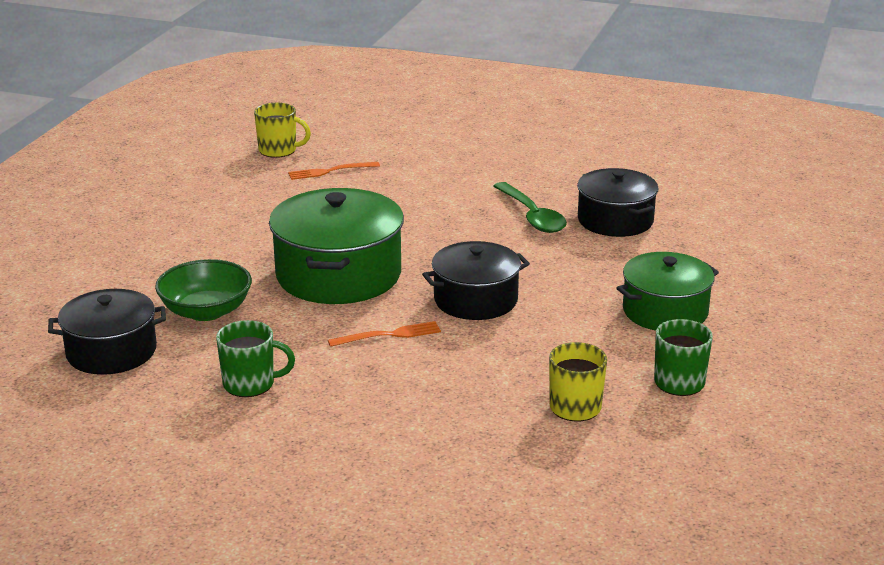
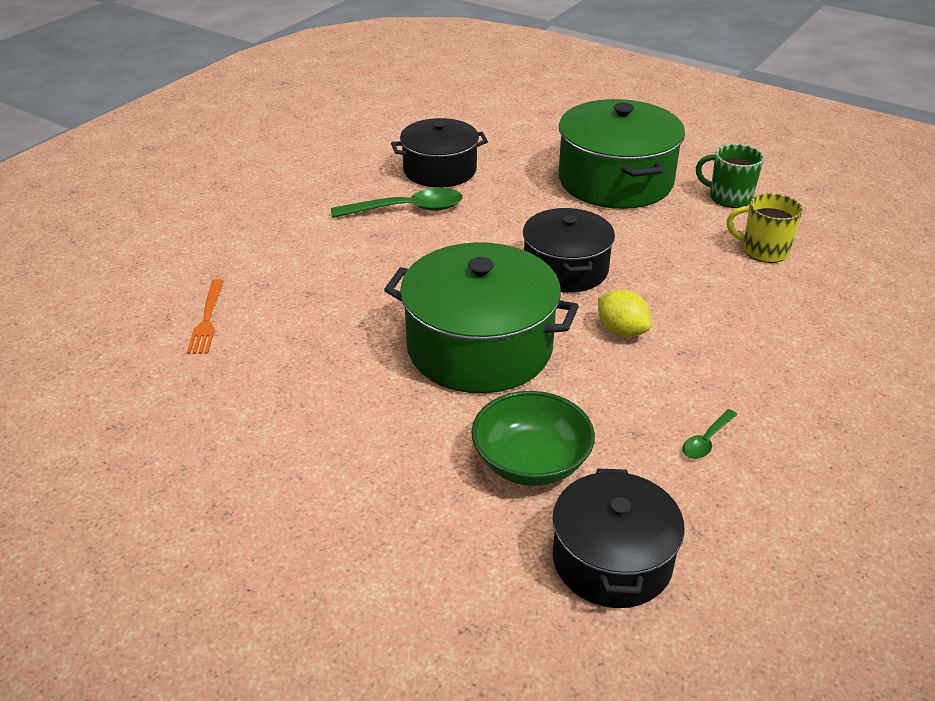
camera: 75 degrees left, 10 degrees up
green mug [216,320,295,397] -> green spoon [682,409,738,459]
yellow mug [254,103,311,158] -> none
orange fork [328,321,441,347] -> yellow lemon [598,290,652,337]
green pot [616,252,719,331] -> green pot [559,99,685,209], size x1.54

